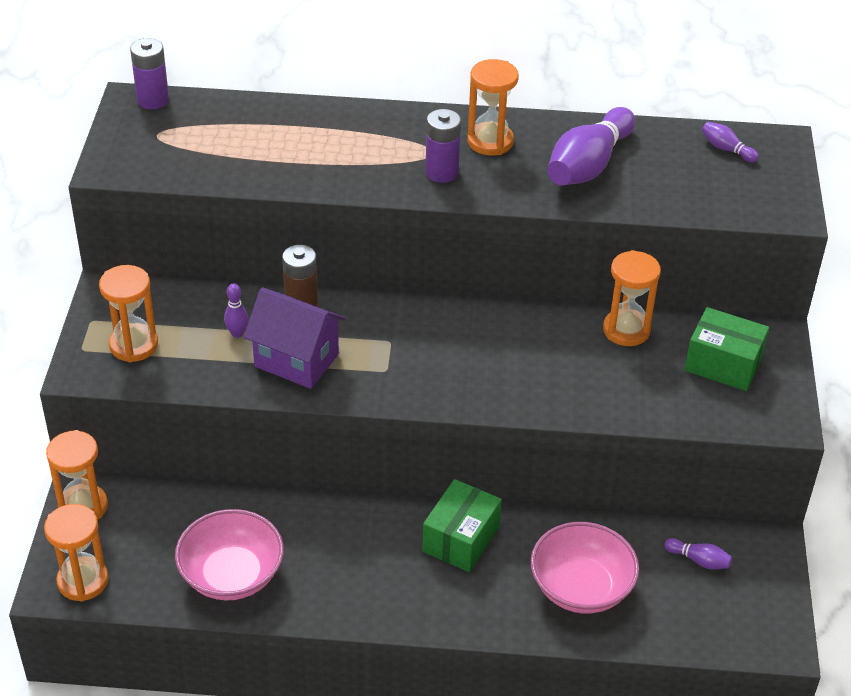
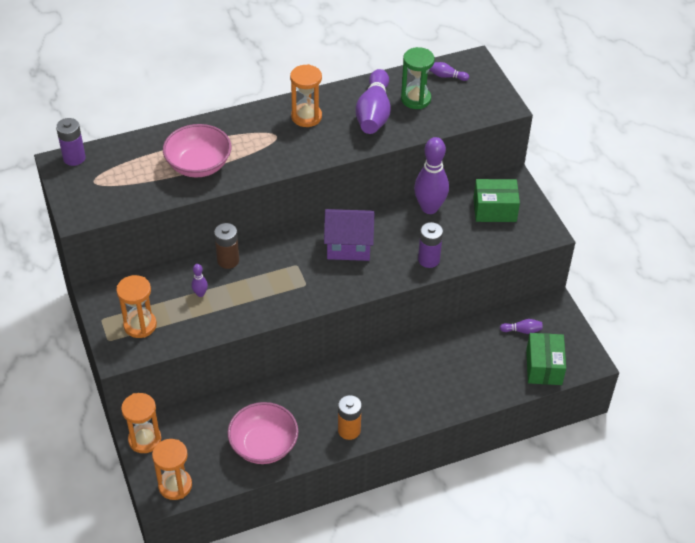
camera: 25 degrees left, 5 degrees up
purple house [244,287,346,389] -> purple house moved to [324,209,375,261]
green box [422,479,502,572] -> green box moved to [526,333,566,385]
purple battery [425,109,461,183] -> purple battery moved to [418,222,443,268]
pink bowl [530,522,639,613] -> pink bowl moved to [163,124,231,177]
orange hourglass [603,250,661,346] -> purple bowling pin [414,137,449,214]
none -> orange battery [338,395,362,440]
none -> green hourglass [401,47,435,109]

